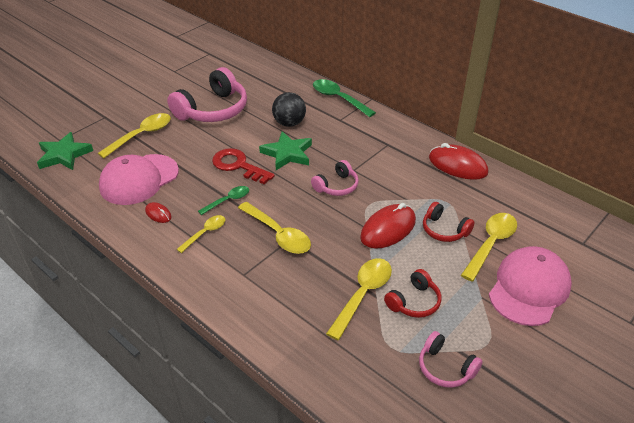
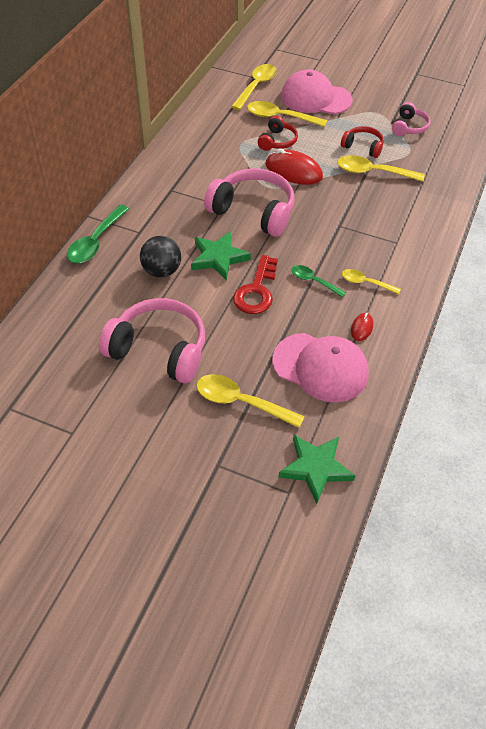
camera: 110 degrees left, 10 degrees up
yellow spoon [238,202,311,254] -> yellow spoon moved to [231,64,277,110]
pink headphones [311,160,359,196] -> pink headphones [204,168,295,237], size x1.89
red mouse [429,143,488,180] -> none

